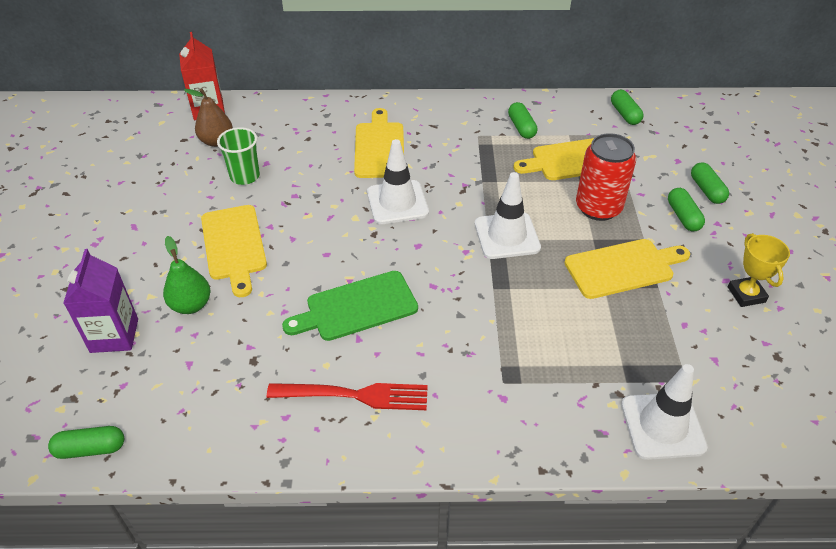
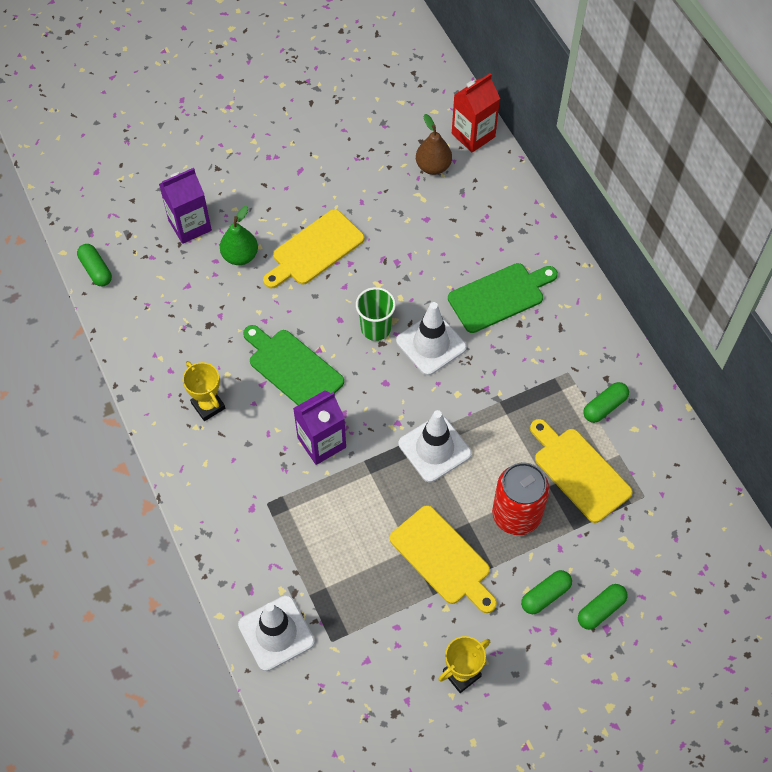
camera: 65 degrees right, 15 degrees up
green cup [217,127,260,185] -> green cup moved to [356,287,396,341]
red fork [267,383,428,410] -> yellow trophy [183,362,225,421]
yellow cutting board [354,108,404,178] -> green cutting board [448,263,558,333]
green capsule [611,90,643,125] -> none
none -> purple carton [293,390,346,465]

